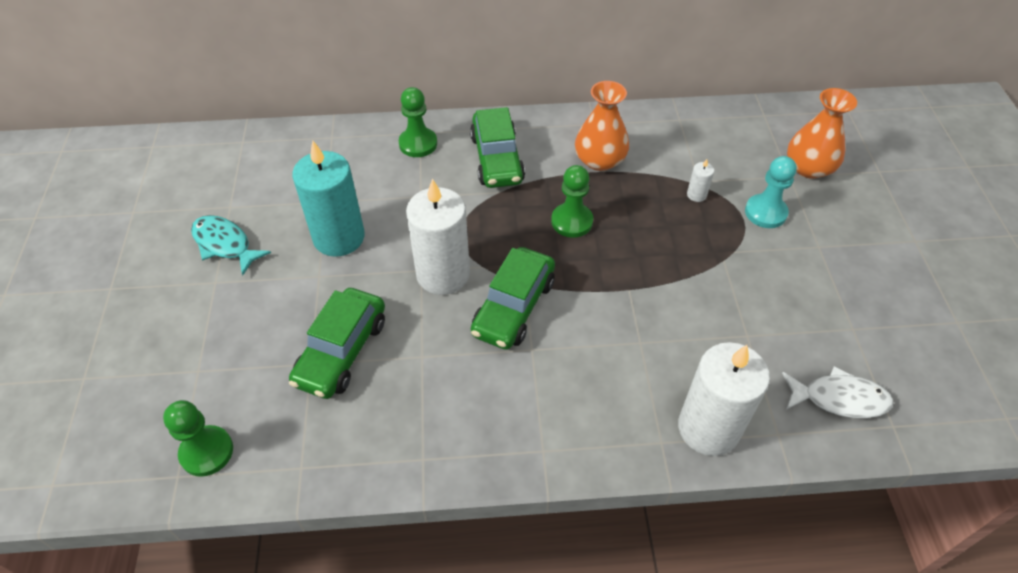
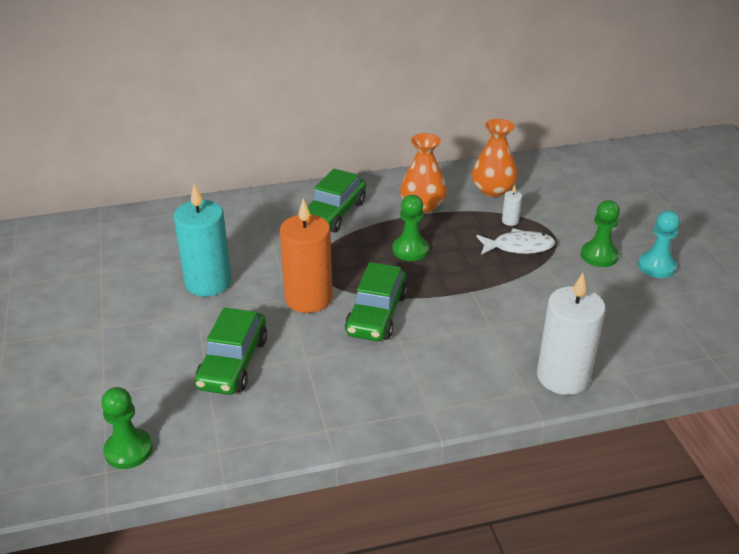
camera: 10 degrees left, 15 degrees down
turquoise fish [191,215,271,275] -> none
green pawn [399,87,437,157] -> green pawn moved to [581,200,620,267]
white candle [406,178,470,295] -> orange candle [280,198,333,313]
green car [470,107,525,188] -> green car turned 45 degrees clockwise [307,169,366,232]
turquoise pawn [745,156,797,228] -> turquoise pawn moved to [638,210,680,278]
white fish [782,366,893,418] -> white fish moved to [476,228,555,255]
orange vase [787,88,857,179] -> orange vase moved to [472,119,518,197]

